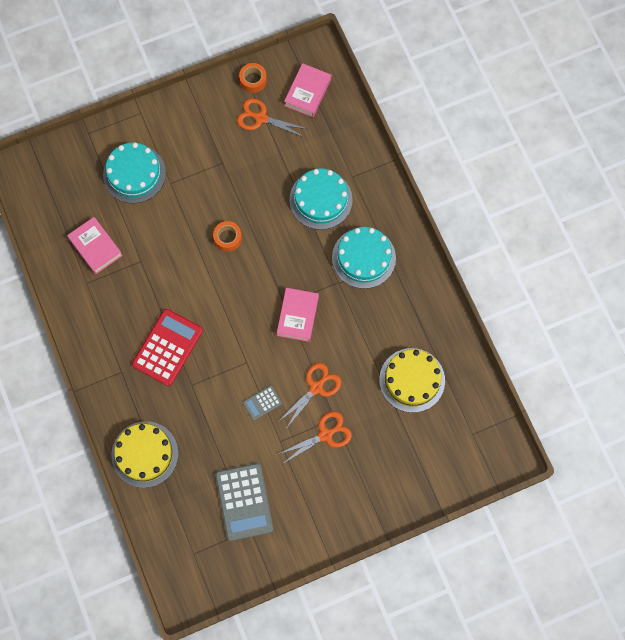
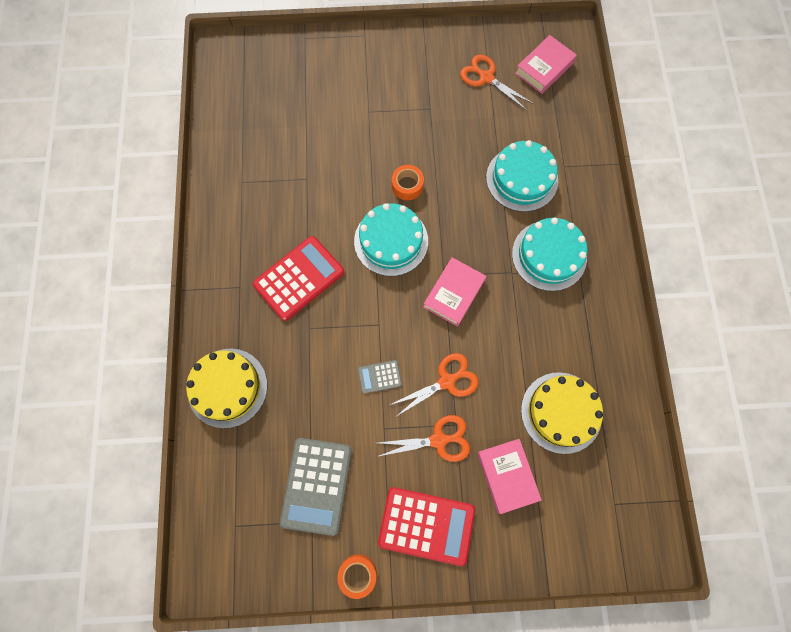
camera: 20 degrees right, 0 degrees up
pink book [67,217,123,274] -> pink book moved to [477,439,542,514]
turquoise cake [103,142,166,203] -> turquoise cake moved to [354,203,428,276]
orange tape [239,63,267,93] -> orange tape moved to [337,554,377,599]
none -> red calculator [378,487,475,566]

